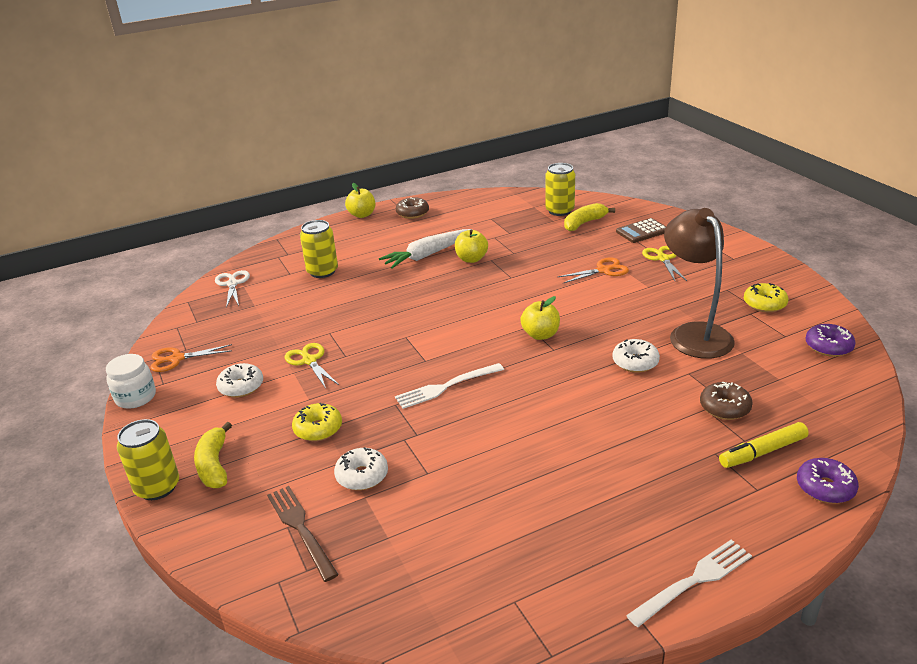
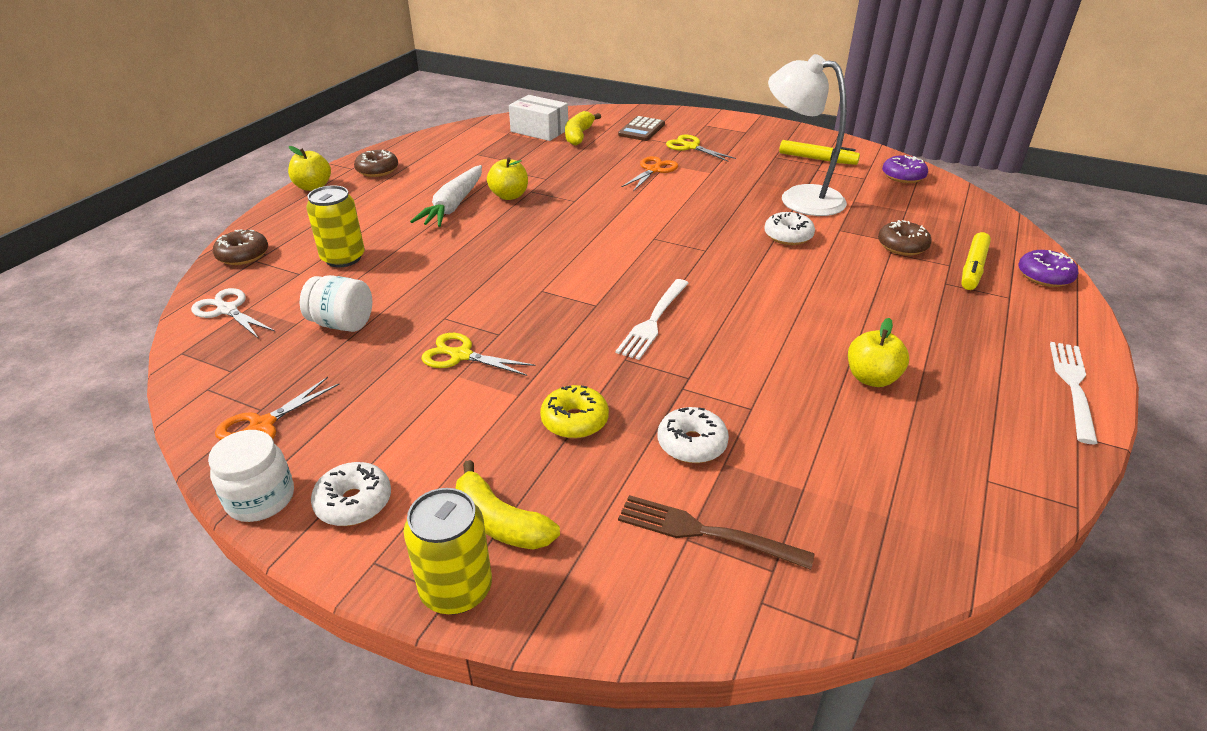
camera: 40 degrees left, 5 degrees up
white donut [216,363,263,397] -> white donut moved to [311,462,391,526]
yellow apple [520,296,560,340] -> yellow apple moved to [848,318,909,387]
yellow can [545,163,575,216] -> white box [509,95,568,141]
brown lamp [664,208,735,359] -> white lamp [768,54,847,216]
yellow donut [744,283,789,312] -> yellow marker [779,140,860,165]
none -> brown donut [213,229,268,265]
none -> white jar [300,275,372,332]

